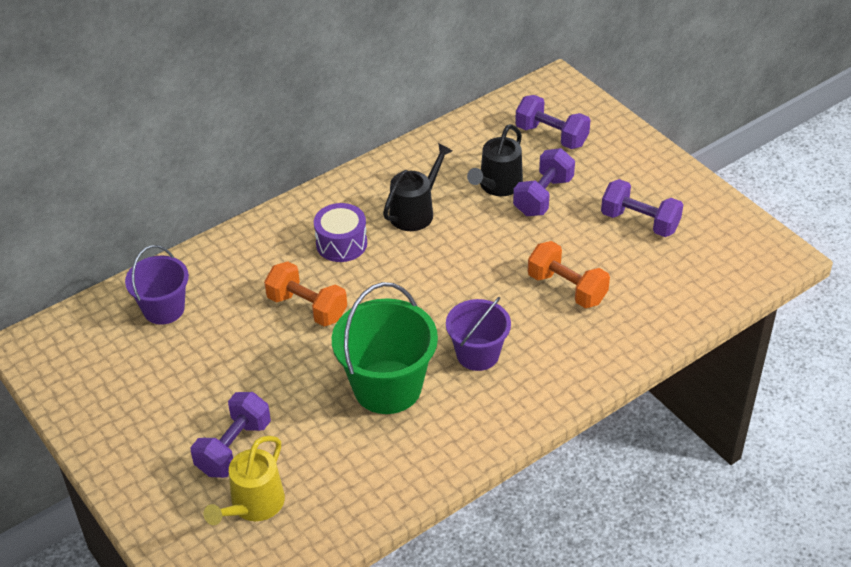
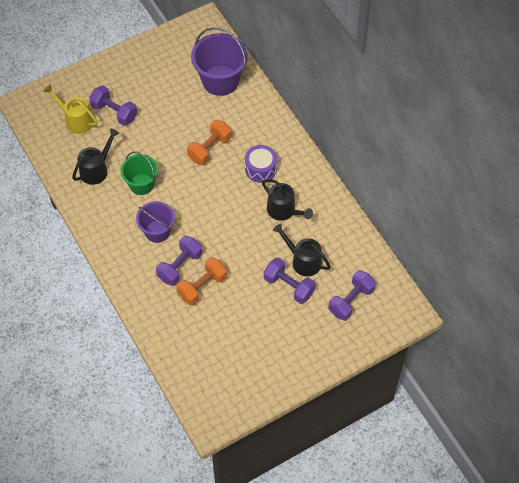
camera: 95 degrees right, 15 degrees up
purple bucket [125,245,189,325] -> purple bucket [191,27,248,96], size x1.57
green bucket [332,282,438,414] -> green bucket [121,151,158,195], size x0.64
purple dumbbell [601,179,683,237] -> purple dumbbell moved to [156,236,202,286]
none -> black watering can [72,128,119,185]

